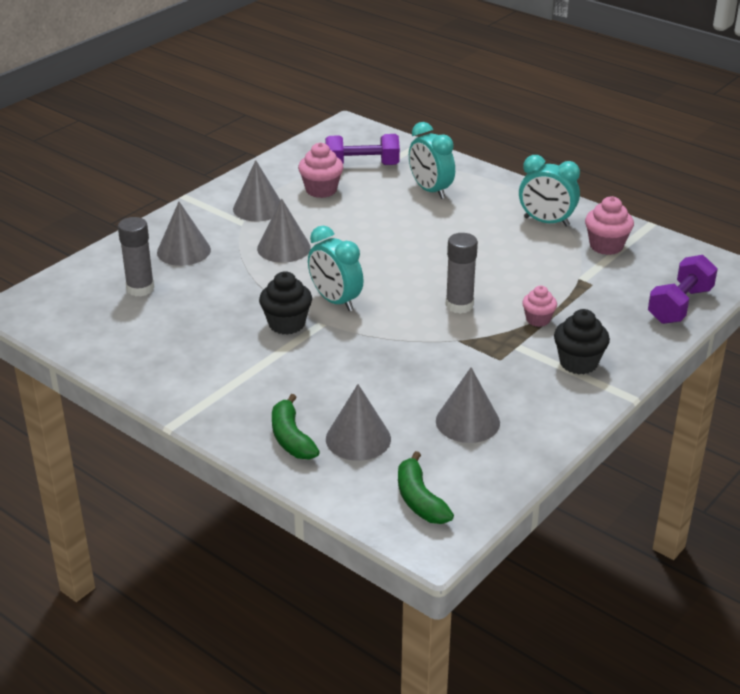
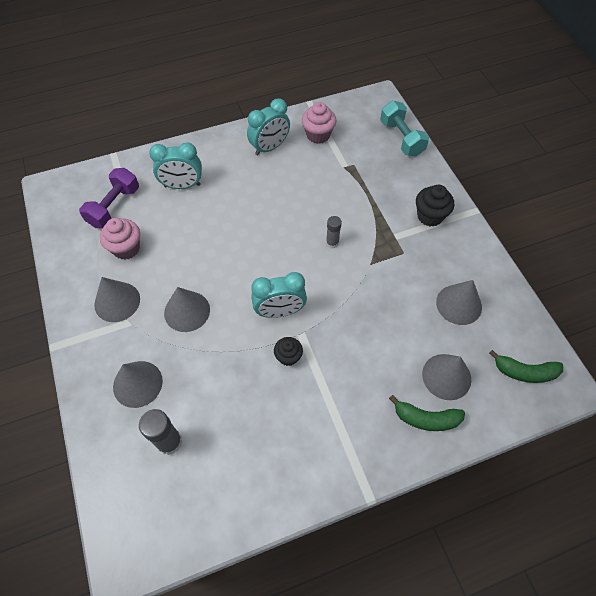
camera: 60 degrees left, 25 degrees up
black cupcake [259,271,312,335] -> black cupcake [274,337,303,366], size x0.66
grey glue stick [446,233,478,314] -> grey glue stick [326,216,342,248], size x0.63
pink cupcake [522,286,557,327] -> none
purple dumbbell [648,255,718,324] -> turquoise dumbbell [380,101,429,157]

